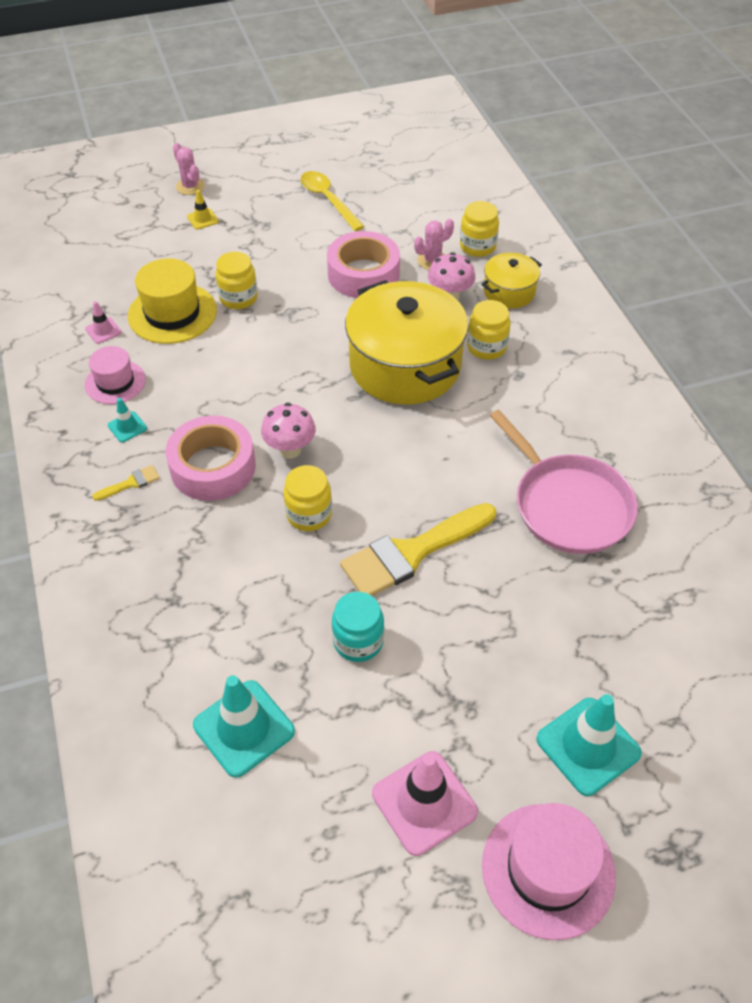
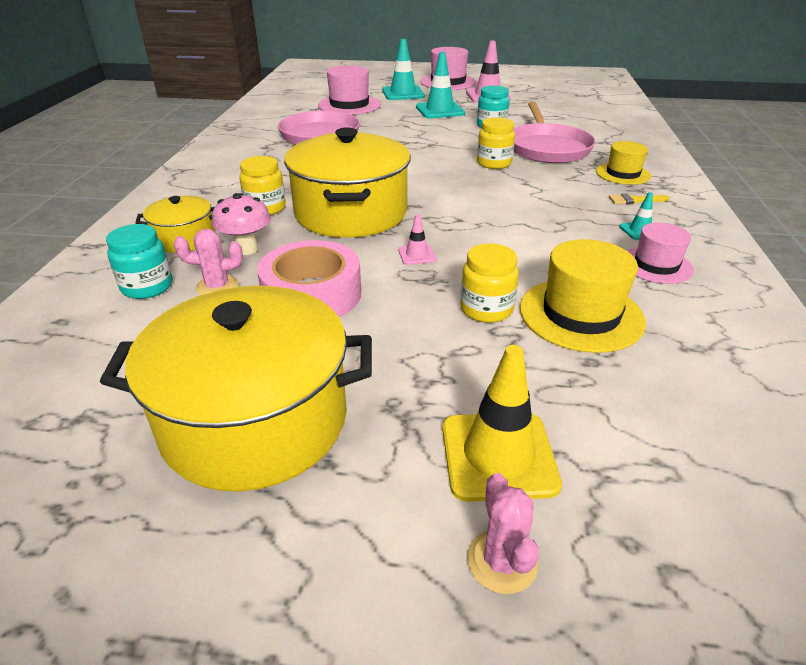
camera: 155 degrees left, 15 degrees down
pink traffic cone [85,301,121,344] -> pink traffic cone moved to [398,214,436,265]
pink tape [165,416,256,501] -> none
yellow traffic cone [187,190,219,230] -> yellow traffic cone [442,345,562,502], size x2.04
turquoise traffic cone [193,675,295,778] -> turquoise traffic cone moved to [416,52,465,118]
pink mushroom [261,403,316,459] -> none
yellow spoon [300,171,365,231] -> yellow pot [100,286,372,492]
yellow brush [340,503,496,596] -> none
yellow jar [460,201,499,257] -> turquoise jar [106,224,172,299]
none -> pink hat [318,66,381,115]
none -> pink pan [513,102,596,163]
none -> yellow hat [596,141,651,185]

